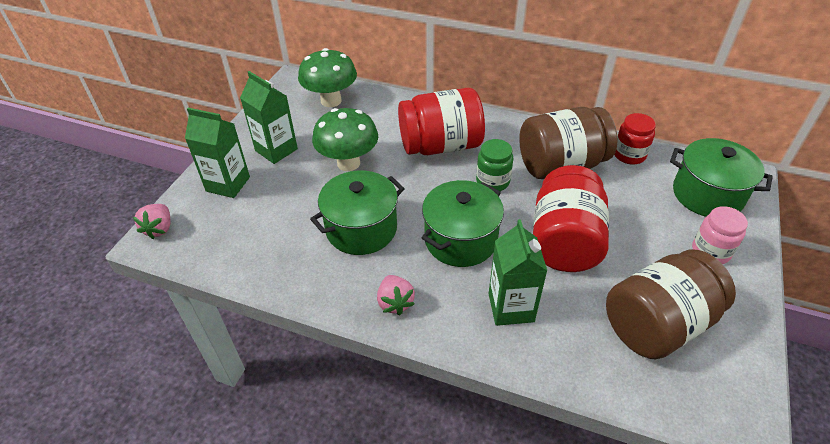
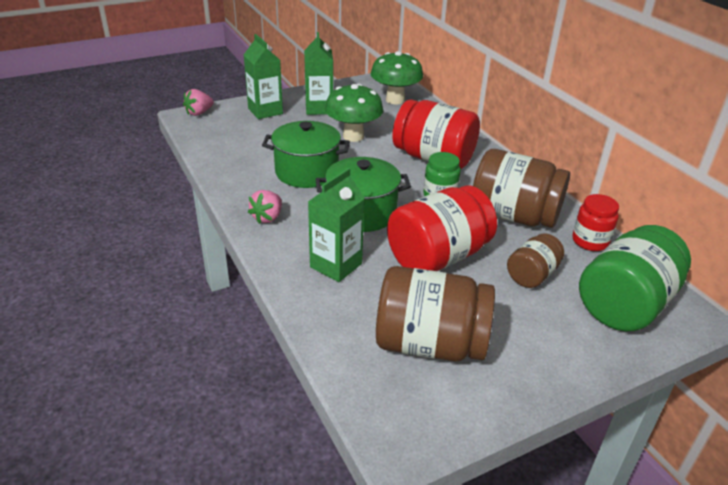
camera: 40 degrees right, 10 degrees down
green pot [670,138,773,217] -> green jar [579,225,691,332]
pink jar [692,206,748,264] -> none
none -> brown jar [507,233,564,288]

